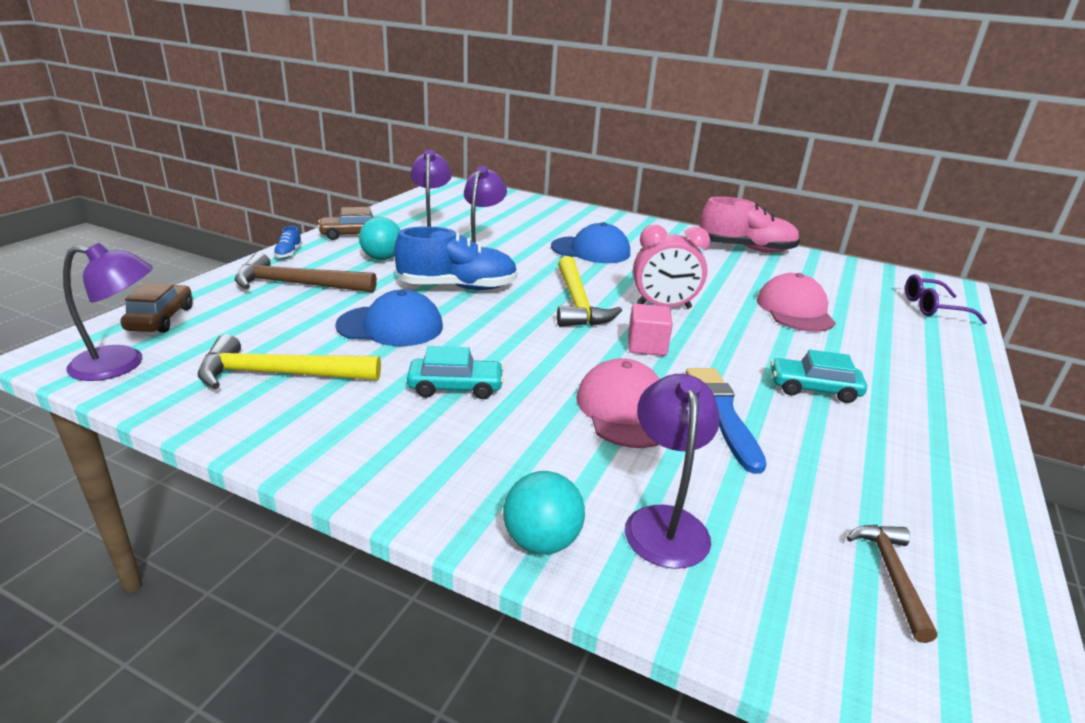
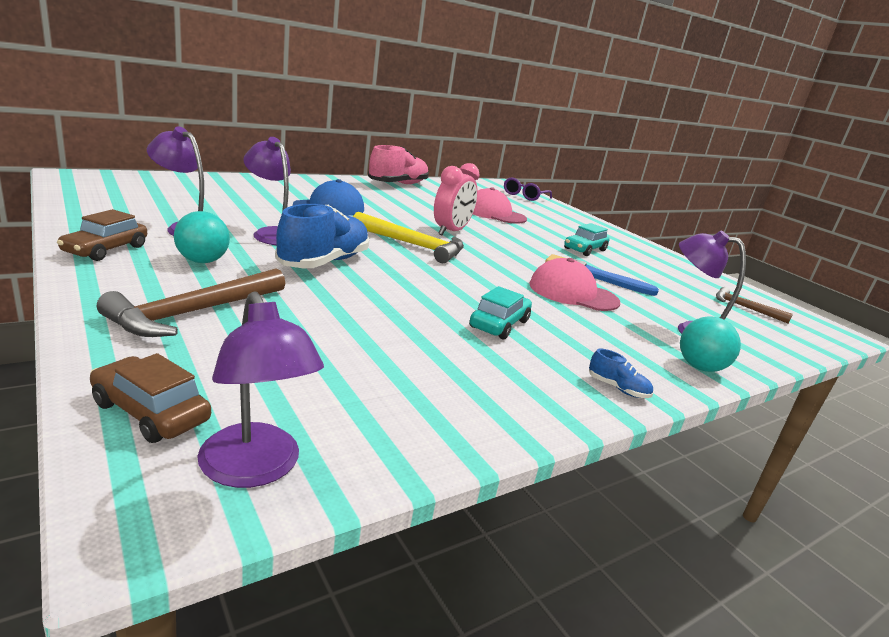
camera: 60 degrees left, 5 degrees down
purple lamp [63,243,153,381] -> purple lamp turned 120 degrees clockwise [197,291,324,488]
yellow hammer [198,334,381,389] -> none
blue shoe [273,226,302,259] -> blue shoe moved to [589,349,653,398]
blue cap [335,290,443,346] -> none
pink cube [628,304,673,356] -> none

